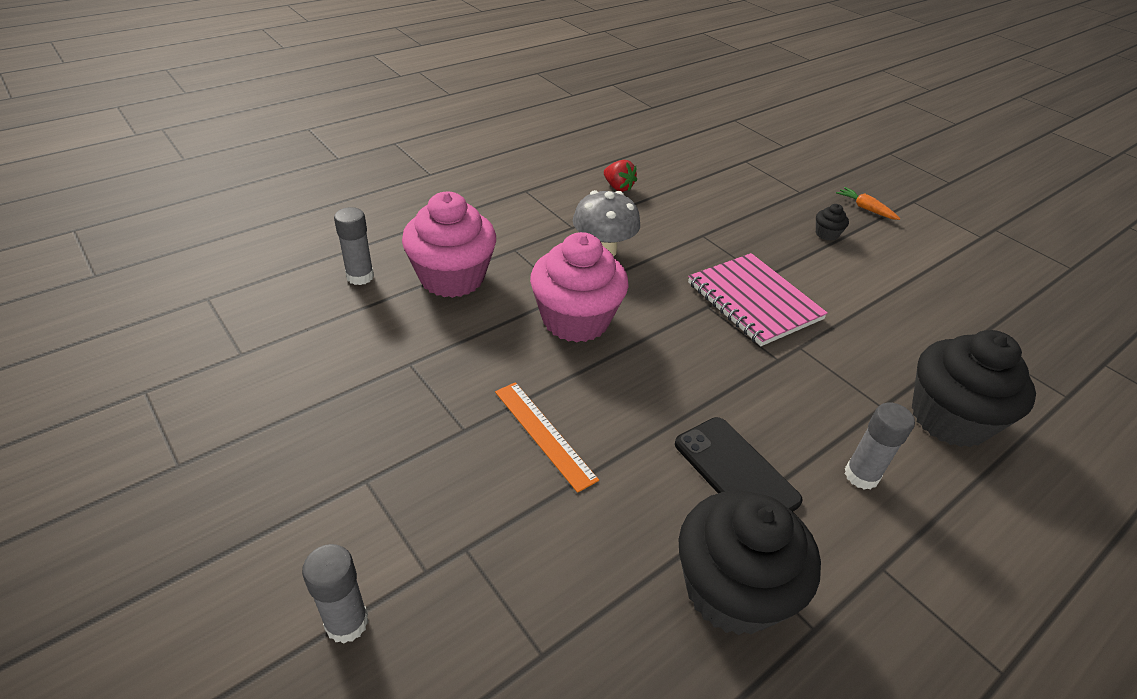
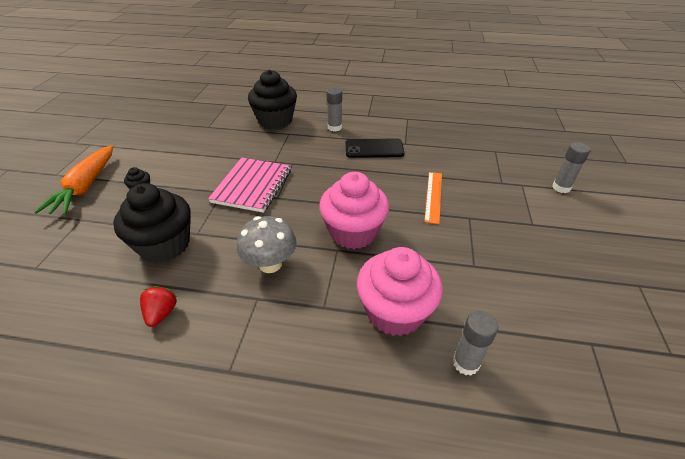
camera: 130 degrees left, 0 degrees up
black phone [675,417,803,512] -> black phone turned 75 degrees clockwise [346,138,404,158]
black cupcake [679,491,821,635] -> black cupcake moved to [113,183,191,263]
orange carrot [836,187,900,220] -> orange carrot [34,145,113,215], size x2.12

